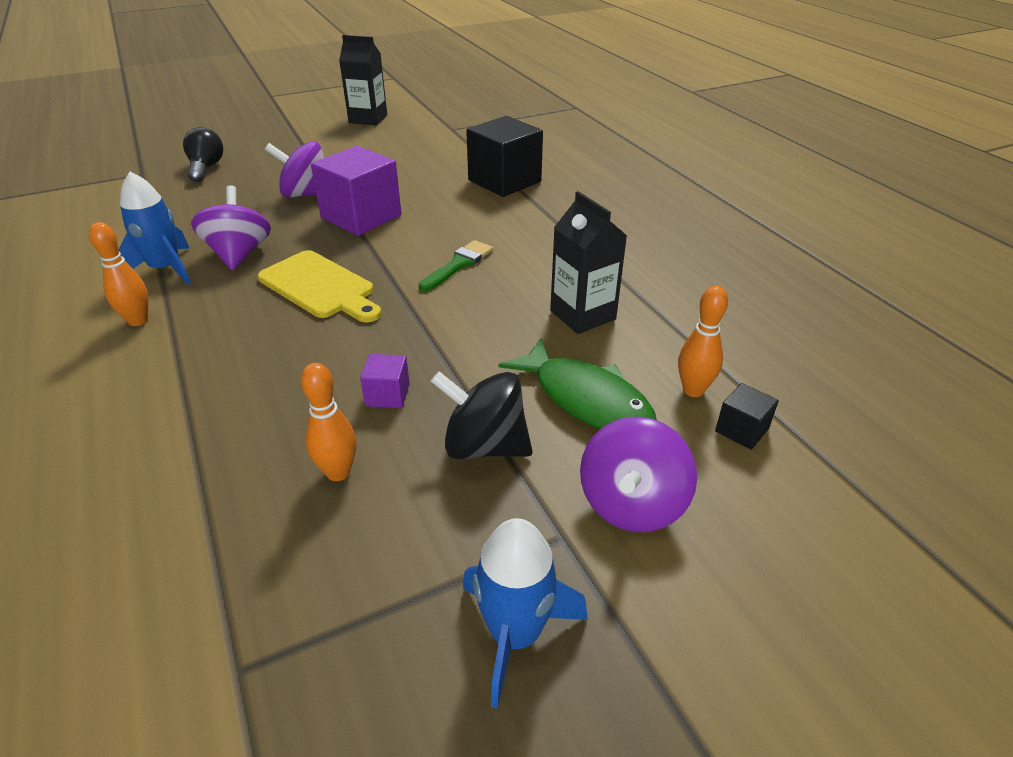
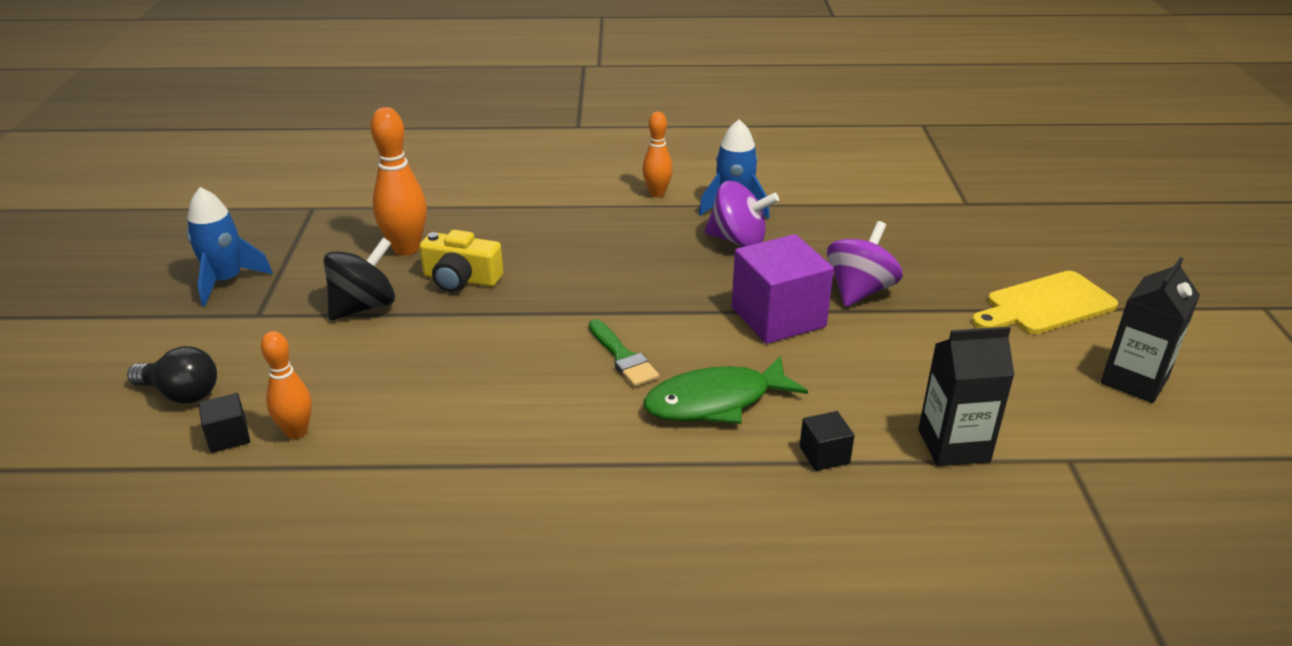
camera: 115 degrees right, 5 degrees down
black light bulb [183,127,223,182] -> black light bulb moved to [127,346,217,403]
yellow cutting board [258,250,382,323] -> yellow cutting board moved to [972,271,1118,334]
orange bowling pin [301,363,356,481] -> orange bowling pin [371,107,427,256], size x1.57
purple cube [360,354,410,408] -> yellow camera [419,230,503,292]
black cube [466,116,543,197] -> black cube [800,411,855,471], size x0.46
green fish [499,338,657,429] -> green fish moved to [643,356,808,424]
black carton [550,191,627,334] -> black carton moved to [918,326,1014,466]
purple spinning top [580,417,697,532] -> none

